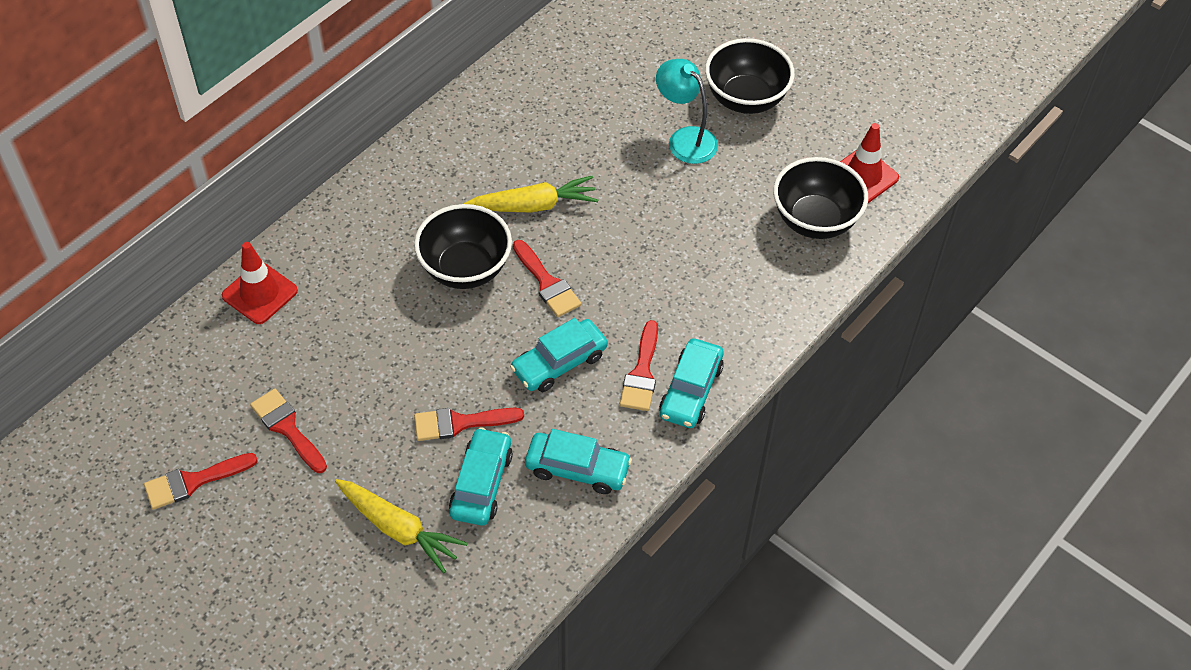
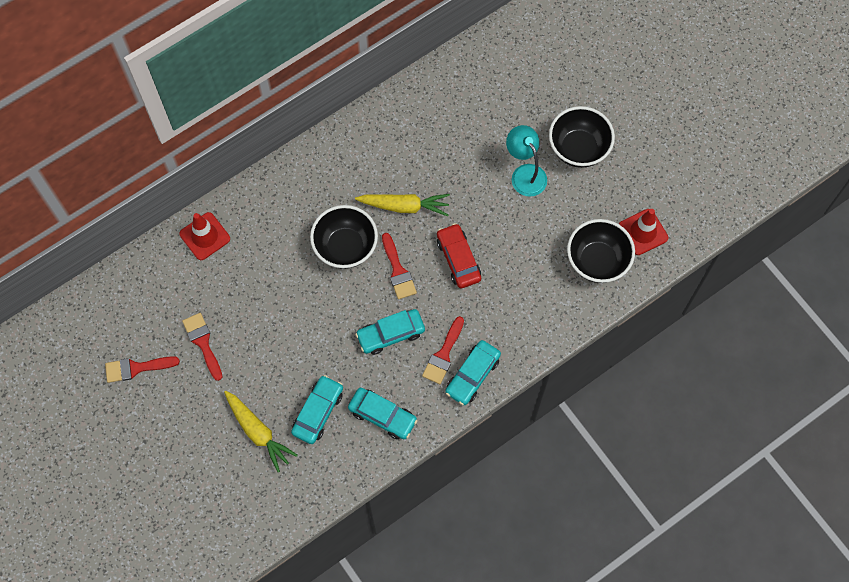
camera: 15 degrees right, 15 degrees up
red brush [414,408,524,441] -> none
none -> red car [437,223,481,289]

